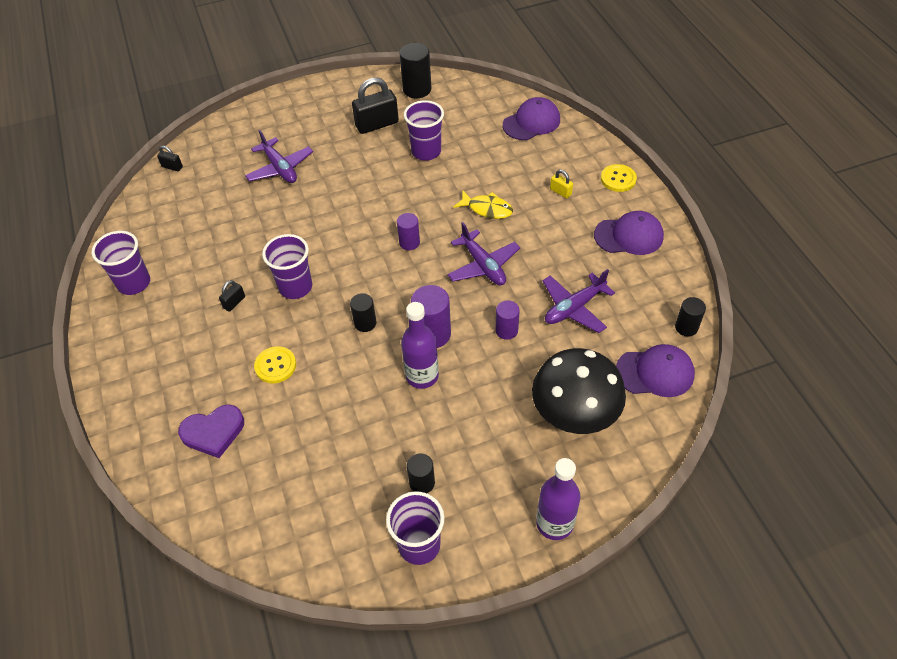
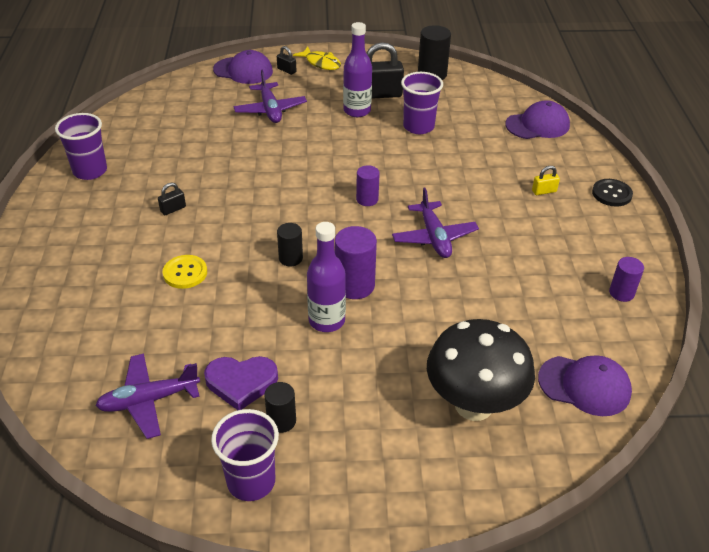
camera: 15 degrees right, 10 degrees down
black padlock [157,146,183,171] -> black padlock moved to [277,46,296,75]
purple heart [178,405,244,458] -> purple heart moved to [204,356,278,410]
purple cup [262,234,312,299] -> none
yellow fish [453,190,513,219] -> yellow fish moved to [293,47,341,70]
purple cylinder [495,301,520,340] -> purple cylinder moved to [609,257,644,302]
purple bottle [536,458,580,540] -> purple bottle moved to [343,22,372,117]
purple plane [543,269,615,333] -> purple plane moved to [95,353,200,439]
yellow padlock [550,170,573,198] -> yellow padlock turned 75 degrees counterclockwise [532,166,560,195]
purple cap [594,211,664,255] -> purple cap moved to [213,50,273,84]
yellow button [601,164,637,192] -> black button [592,179,633,207]
black cylinder [675,297,706,336] -> none

